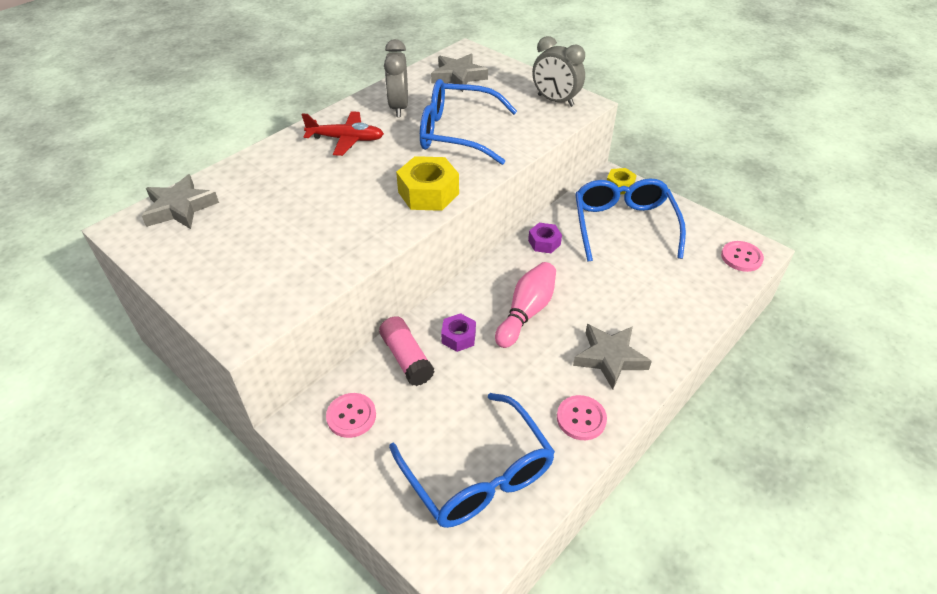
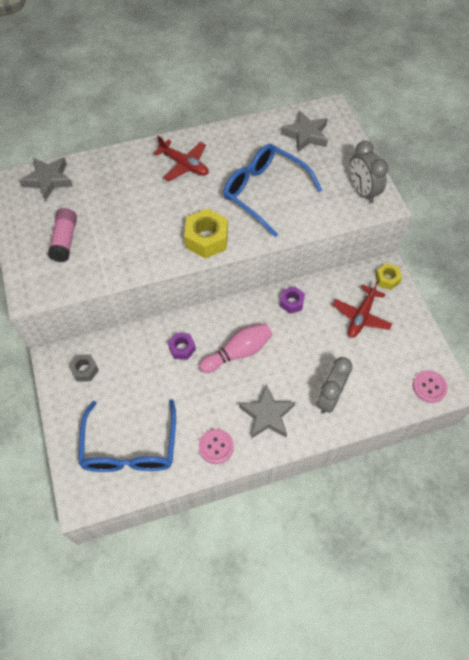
camera: 30 degrees right, 15 degrees up
pink button [326,393,376,438] -> grey nut [69,355,99,382]
pink glue stick [379,316,435,386] -> pink glue stick moved to [48,208,77,262]
grey clock [384,39,408,117] -> grey clock moved to [317,357,352,414]
blue glasses [575,178,686,262] -> red plane [332,280,392,338]

